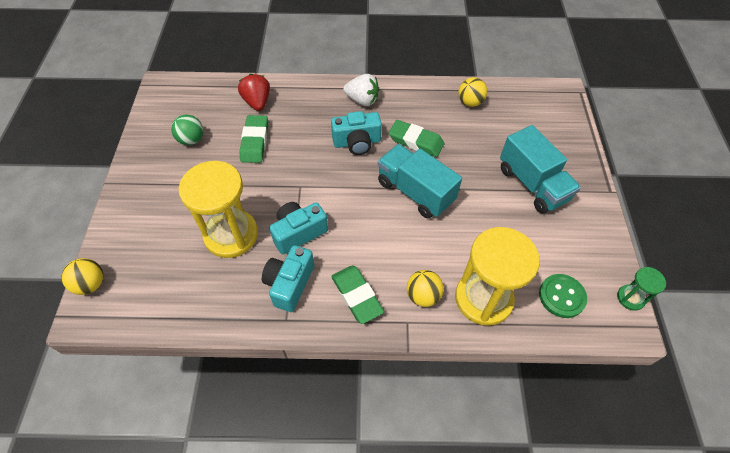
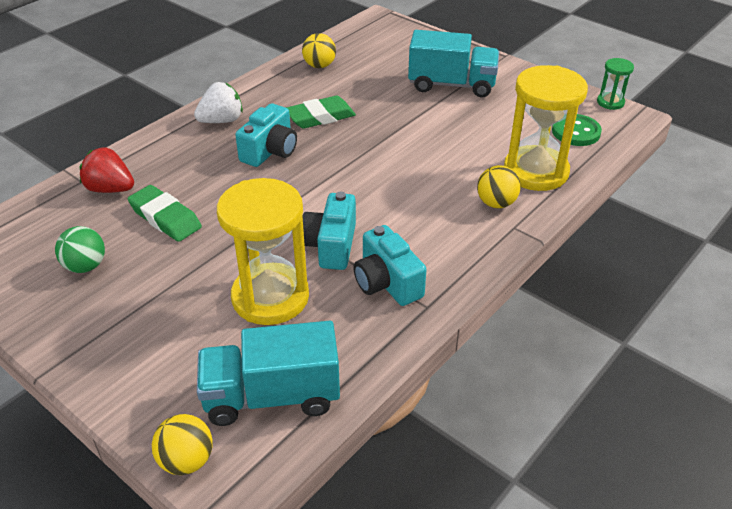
camera: 50 degrees left, 15 degrees down
green eraser [331,265,384,324] -> none
turquoise truck [378,144,462,219] -> turquoise truck moved to [197,321,340,426]

